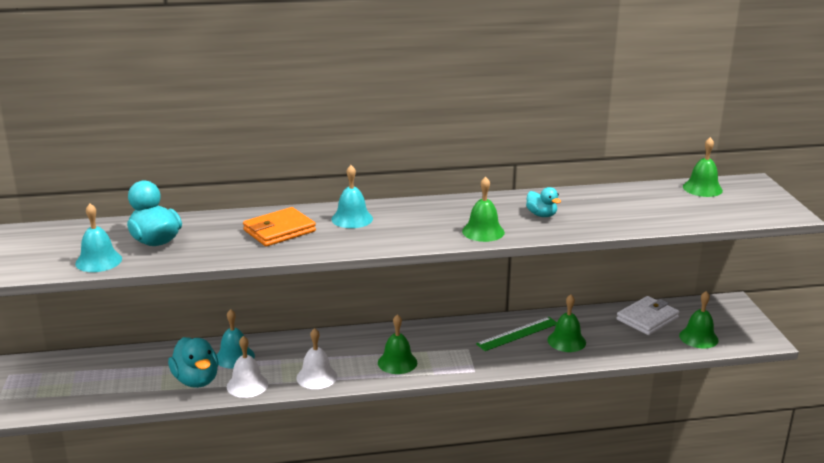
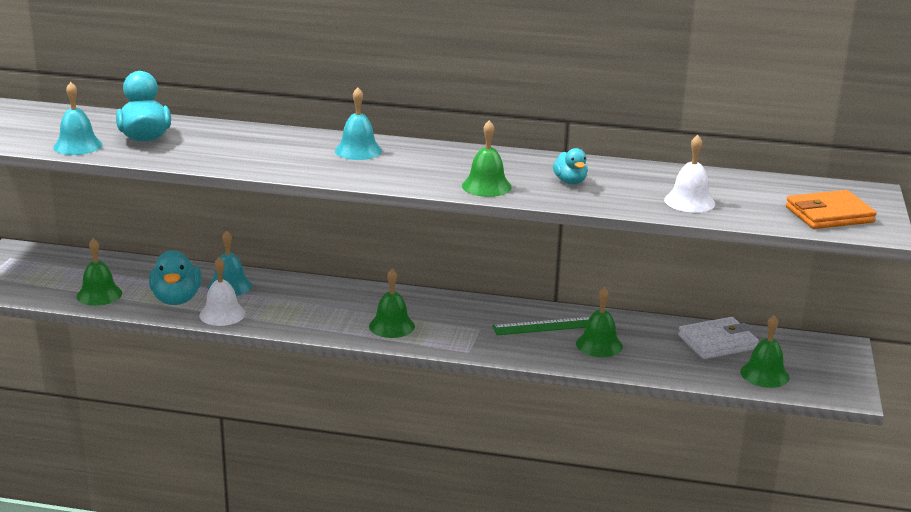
camera: 20 degrees right, 0 degrees up
orange wallet [243,207,316,247] -> orange wallet moved to [786,190,877,229]
white bell [296,328,337,389] -> white bell moved to [664,135,715,213]
green bell [683,137,723,197] -> green bell moved to [76,238,122,306]

